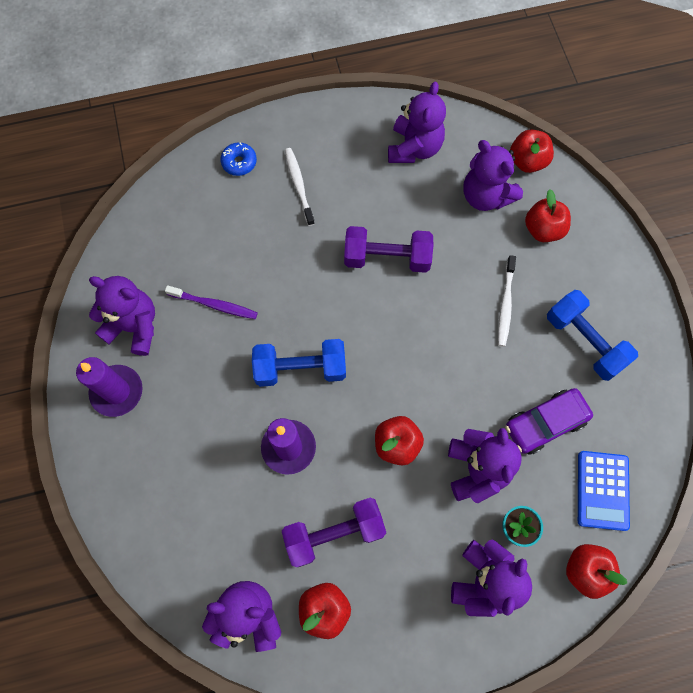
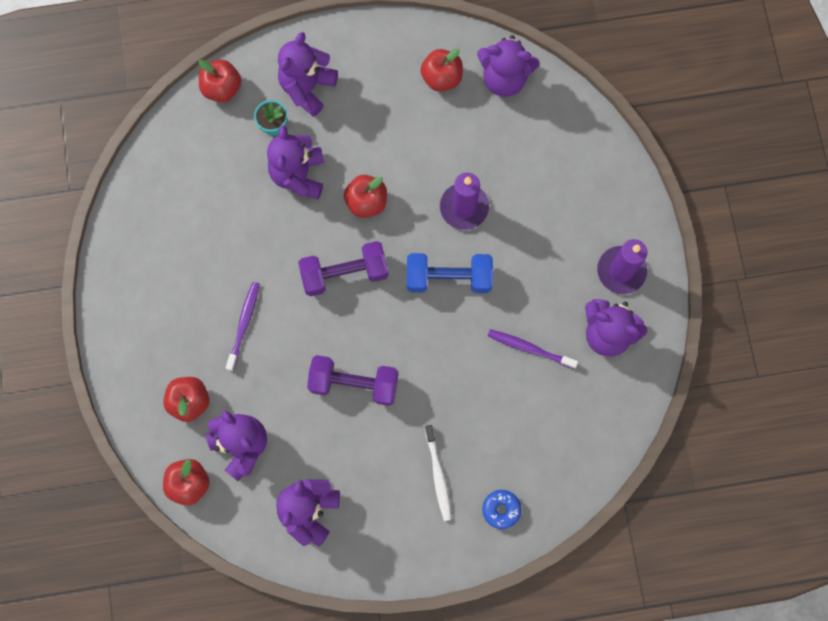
camera: 175 degrees left, 5 degrees up
purple dumbbell [282,498,386,567] -> purple dumbbell moved to [298,241,389,296]
white toothbrush [498,255,516,347] -> purple toothbrush [226,282,260,371]
purple car [505,388,593,455] -> none
blue dumbbell [547,290,638,381] -> none
blue calculator [578,451,630,531] -> none

